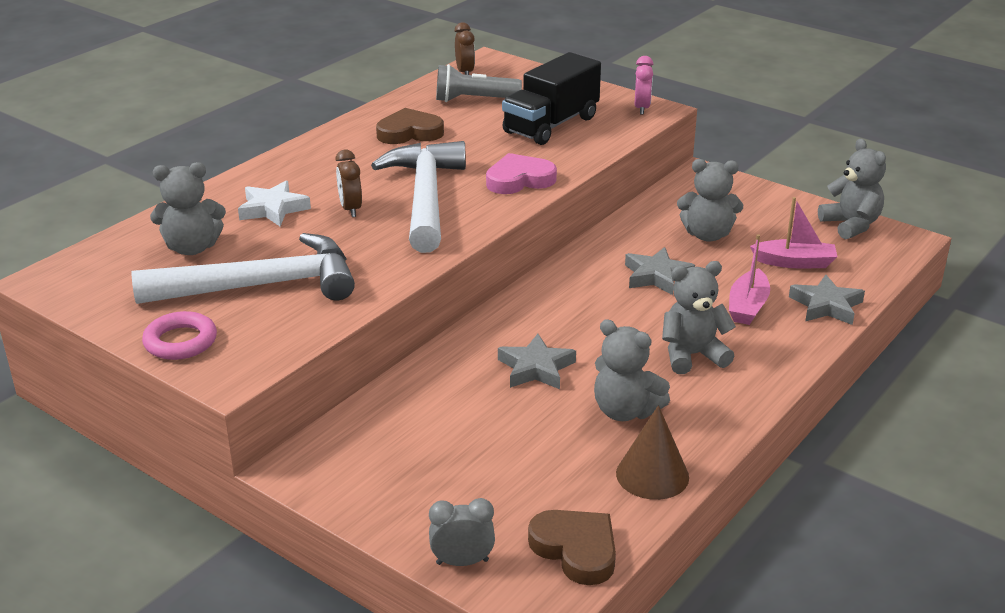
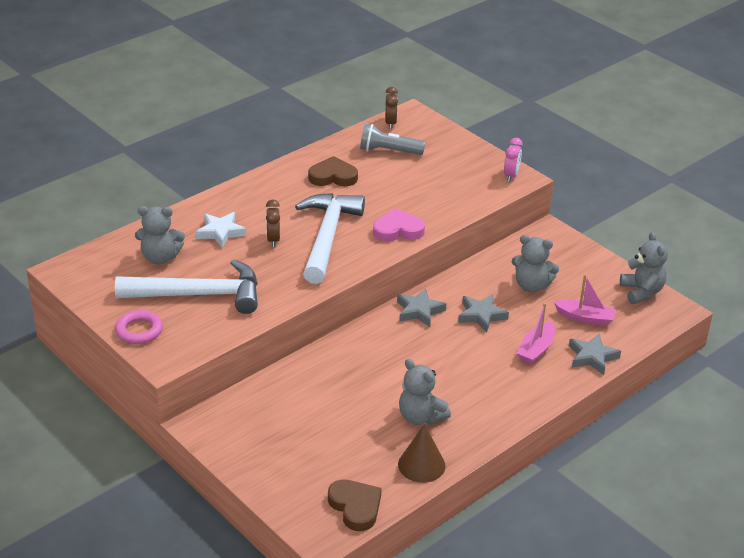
camera: 10 degrees right, 5 degrees up
grey clock [429,498,495,566] -> none
grey star [498,334,576,389] -> grey star moved to [397,288,447,327]
black truck [502,52,601,145] -> none
grey teddy bear [662,261,736,374] -> none

